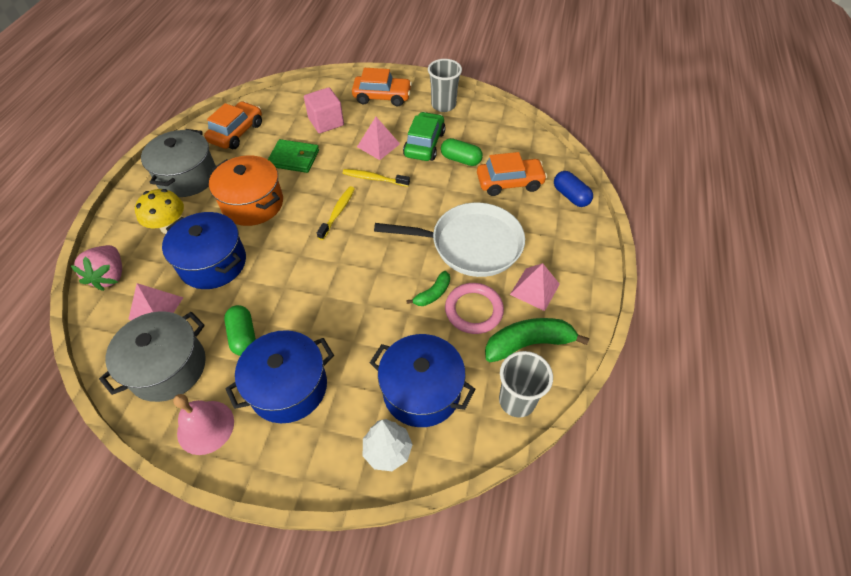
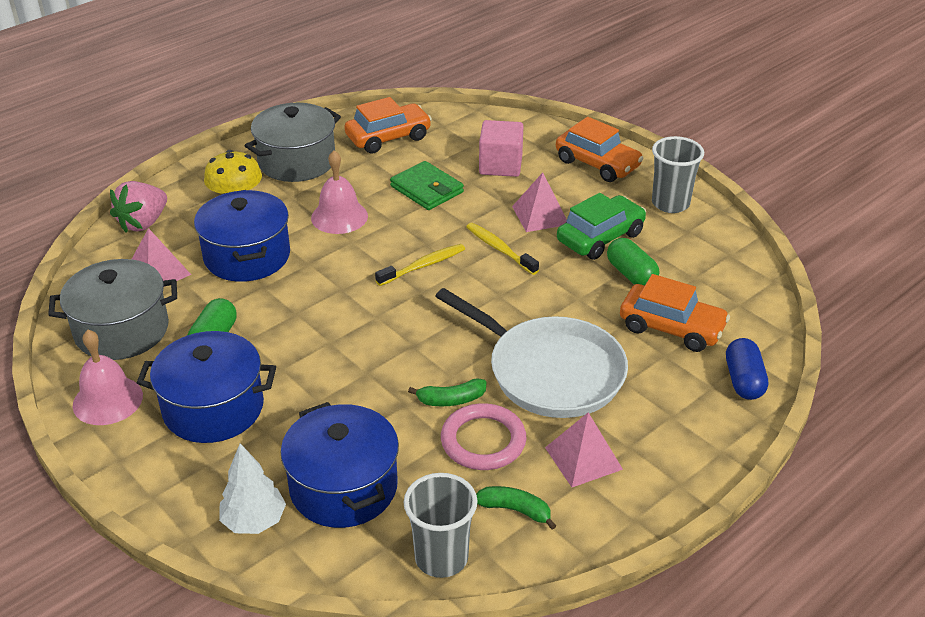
camera: 35 degrees right, 15 degrees down
orange pot [209,155,283,226] -> pink bell [311,150,368,234]
green banana [485,318,589,362] -> green banana [476,486,556,529], size x0.56

